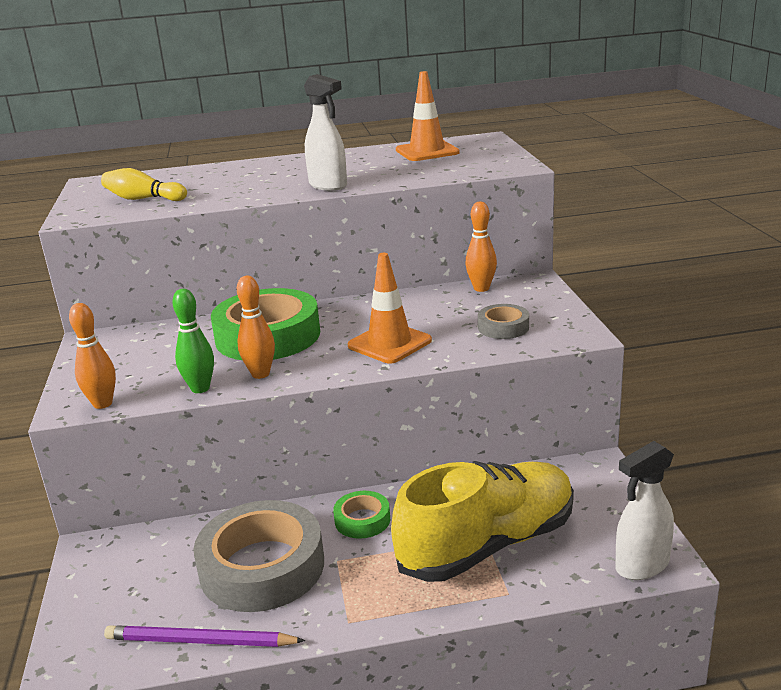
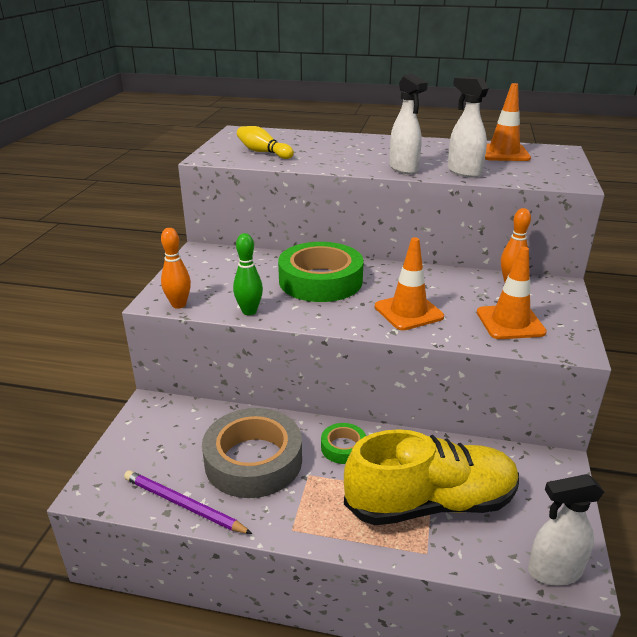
camera: 20 degrees right, 5 degrees up
orange bowling pin [237,276,275,379] -> none
grey tape [478,304,529,339] -> orange traffic cone [477,247,547,339]
none -> white spray bottle [448,77,489,178]

